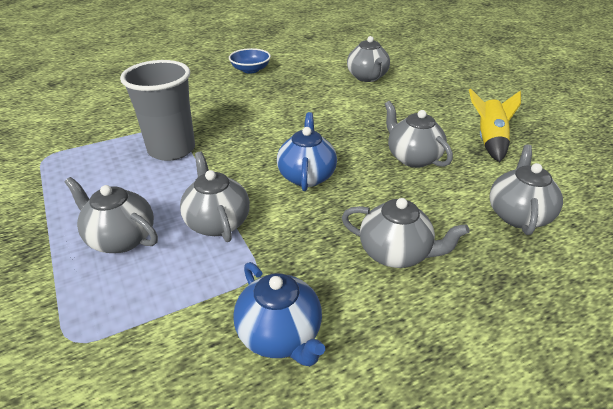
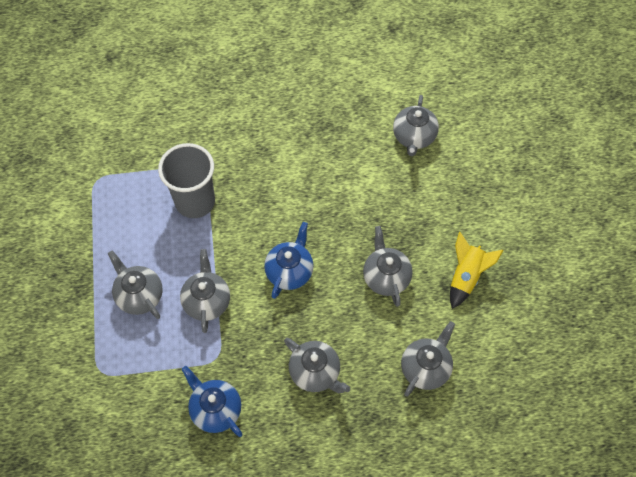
camera: 20 degrees right, 25 degrees up
blue bowl [229,48,271,74] -> none
blue teapot [233,262,325,366] -> blue teapot turned 150 degrees clockwise [182,366,243,437]

